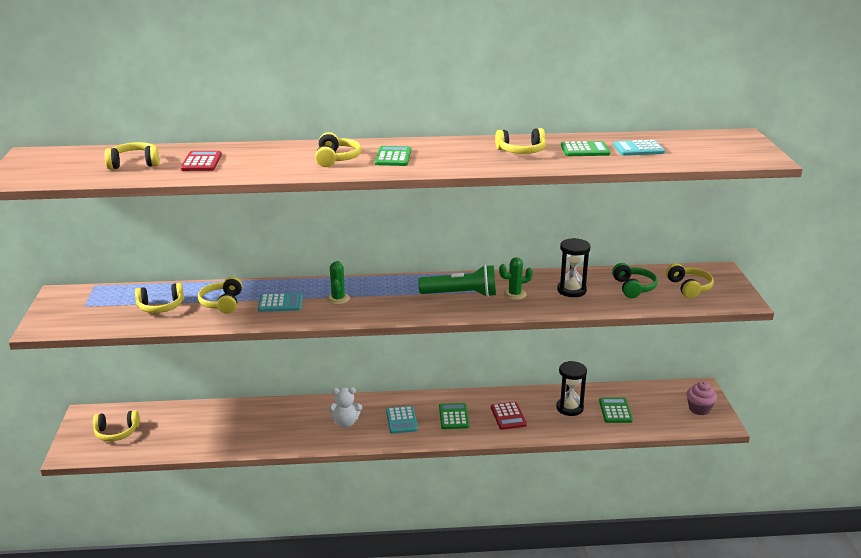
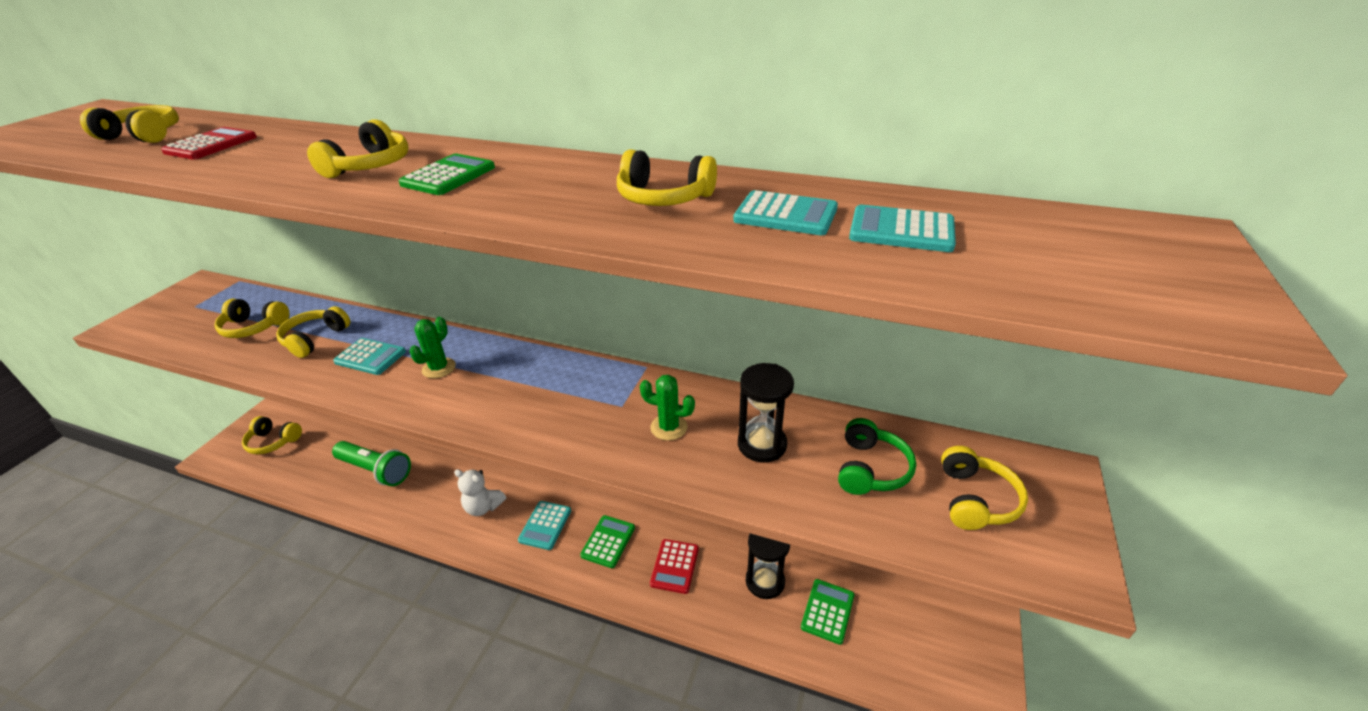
camera: 25 degrees right, 10 degrees up
green flashlight [418,265,496,297] -> green flashlight moved to [332,441,411,486]
green calculator [561,141,611,156] -> turquoise calculator [733,190,838,235]
pink cupcake [686,381,717,415] -> none

